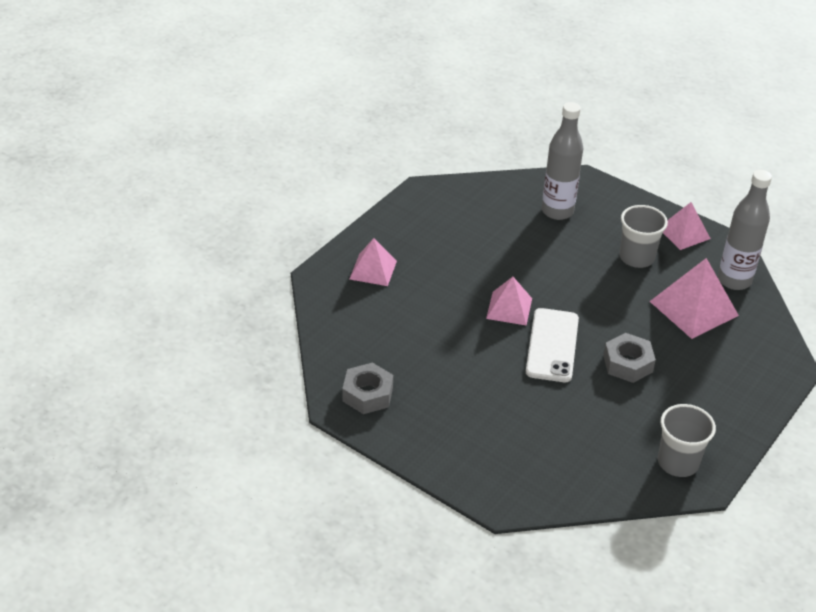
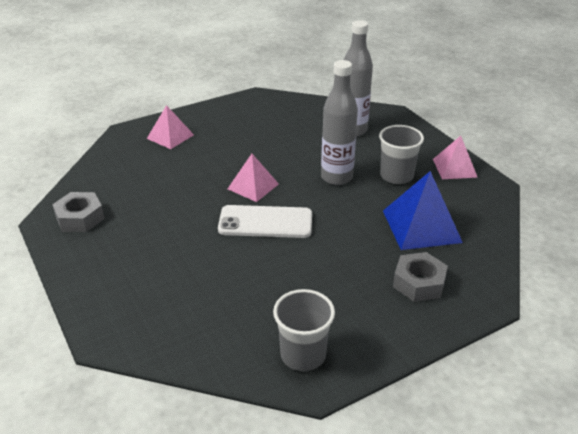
camera: 25 degrees right, 5 degrees down
white phone [526,308,579,382] -> white phone turned 60 degrees clockwise [218,205,312,238]
grey nut [603,333,656,383] -> grey nut moved to [393,252,448,302]
pink pyramid [649,258,739,339] -> blue pyramid [383,171,463,250]
grey bottle [718,170,772,290] -> grey bottle moved to [321,60,358,185]

